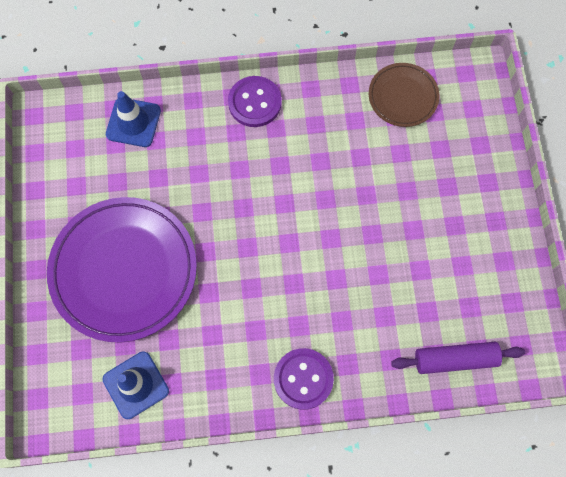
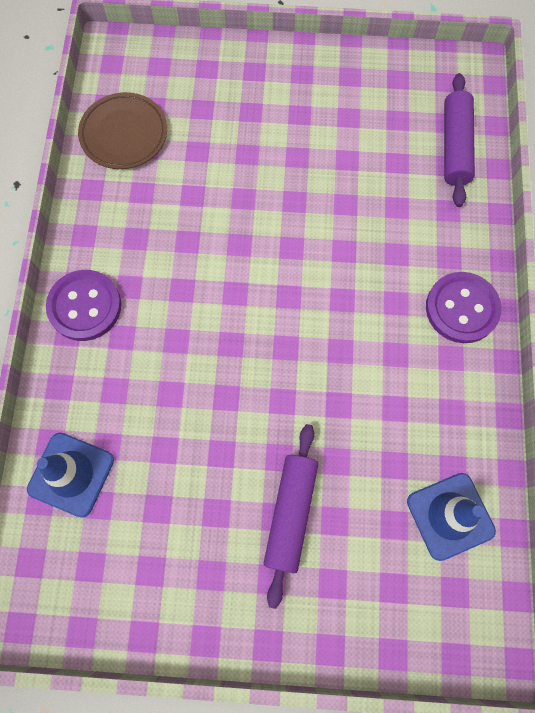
camera: 80 degrees left, 0 degrees up
purple plate [47,197,197,342] -> purple rolling pin [263,424,318,609]

